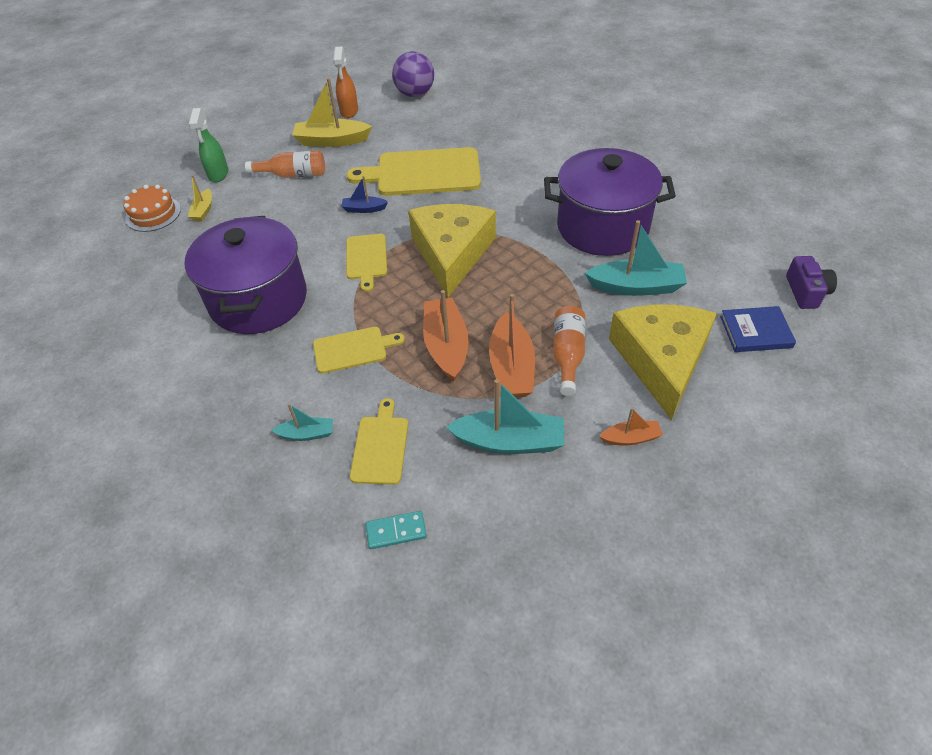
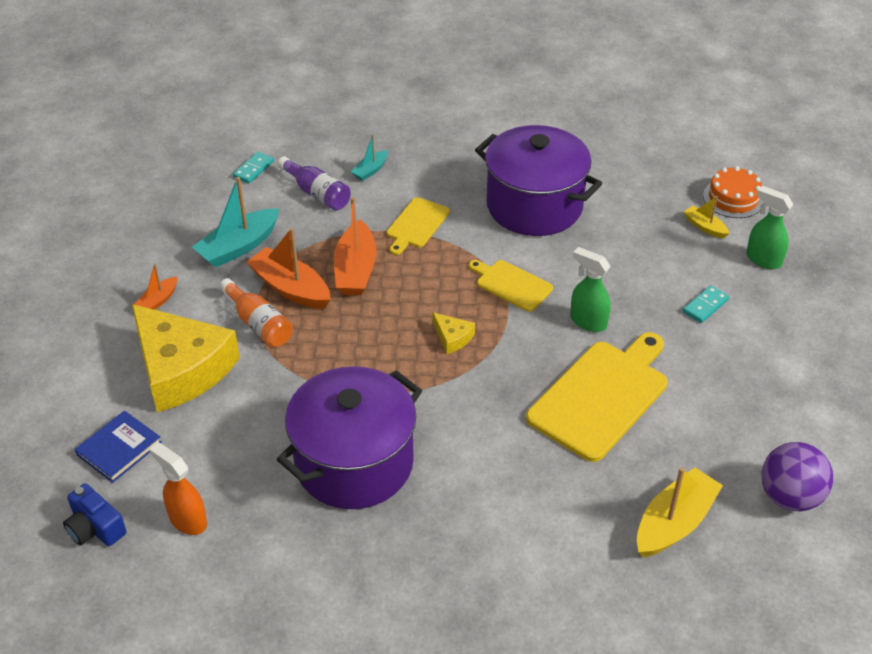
camera: 130 degrees right, 5 degrees down
orange bottle [245,150,325,178] -> turquoise domino [683,285,729,323]
yellow boat [292,78,372,147] -> yellow boat moved to [637,467,723,557]
orange spray bottle [333,46,358,118] -> orange spray bottle moved to [149,442,207,535]
blue boat [341,176,388,213] -> green spray bottle [570,247,611,332]
yellow cutting board [350,398,408,485] -> purple bottle [277,156,351,210]
yellow cheese [408,204,496,298] -> yellow cheese [433,312,475,354], size x0.40
orange boat [423,290,469,382] -> orange boat turned 60 degrees clockwise [334,197,377,295]
turquoise boat [585,220,687,296] -> none
purple camera [786,256,837,309] -> blue camera [63,483,126,546]

